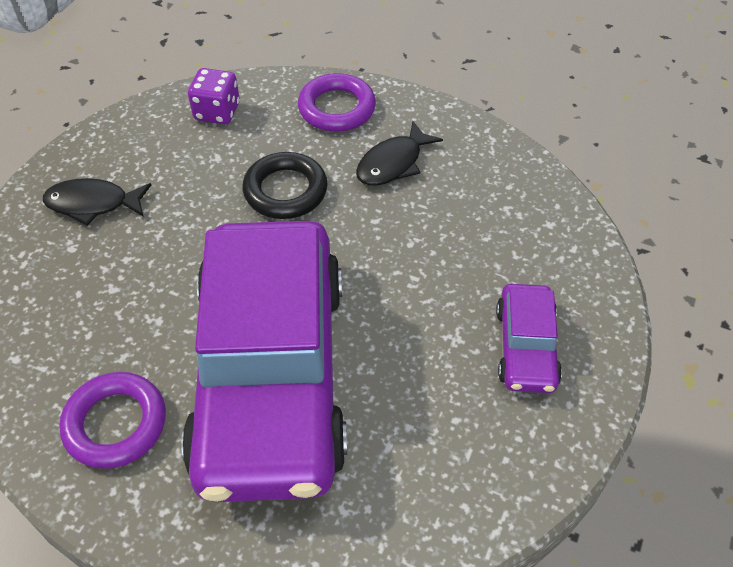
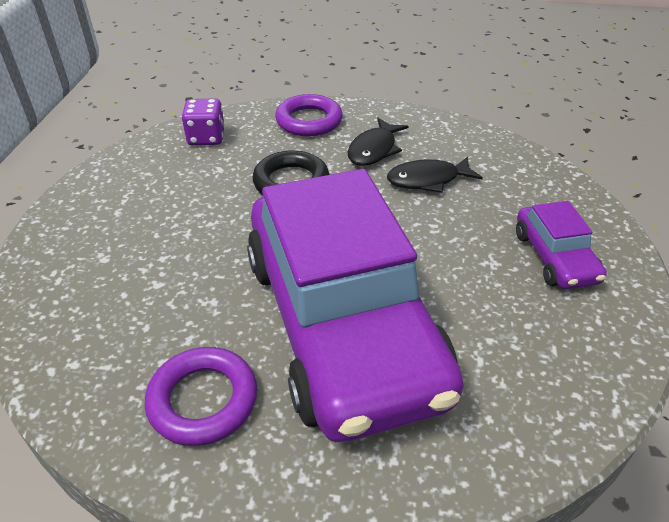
camera: 15 degrees left, 10 degrees down
black fish [43,178,151,226] -> black fish moved to [387,156,483,193]

